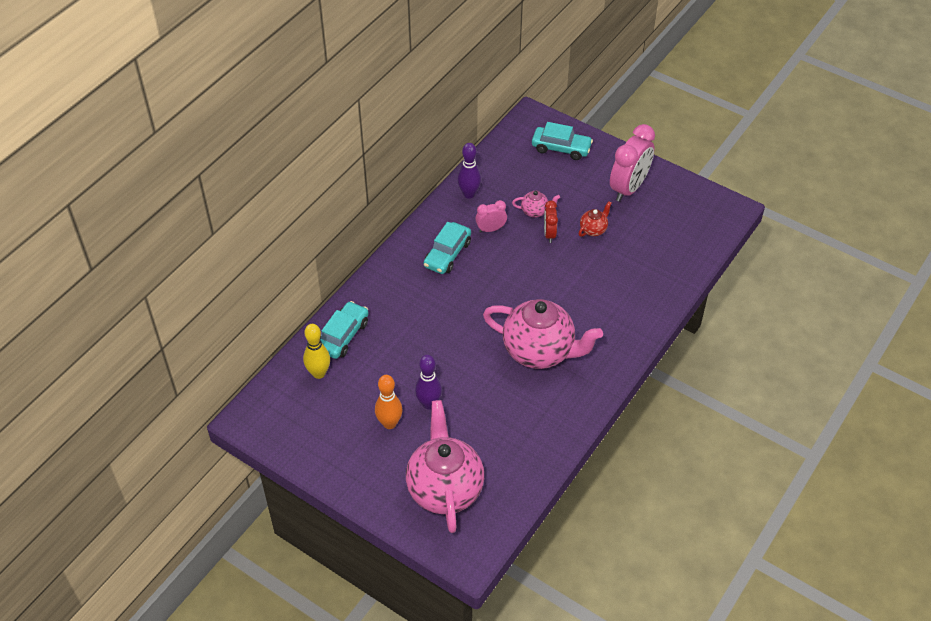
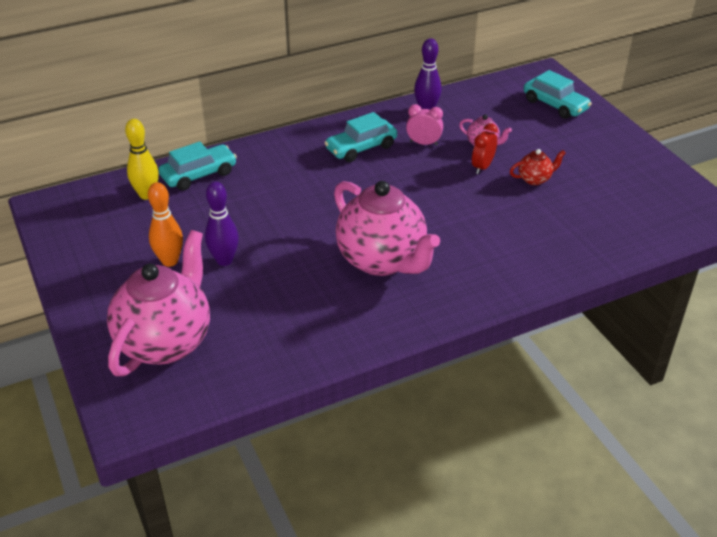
camera: 30 degrees right, 10 degrees down
pink clock [610,124,655,202] -> none

